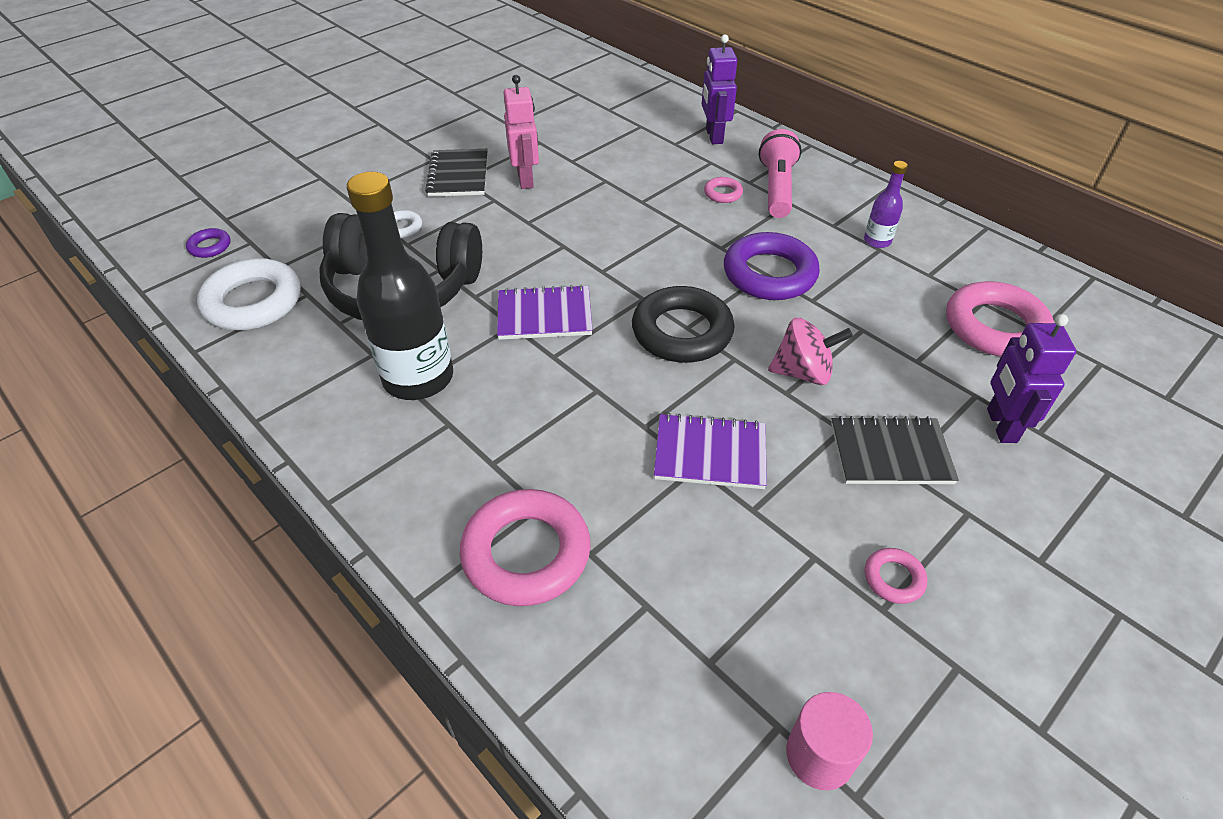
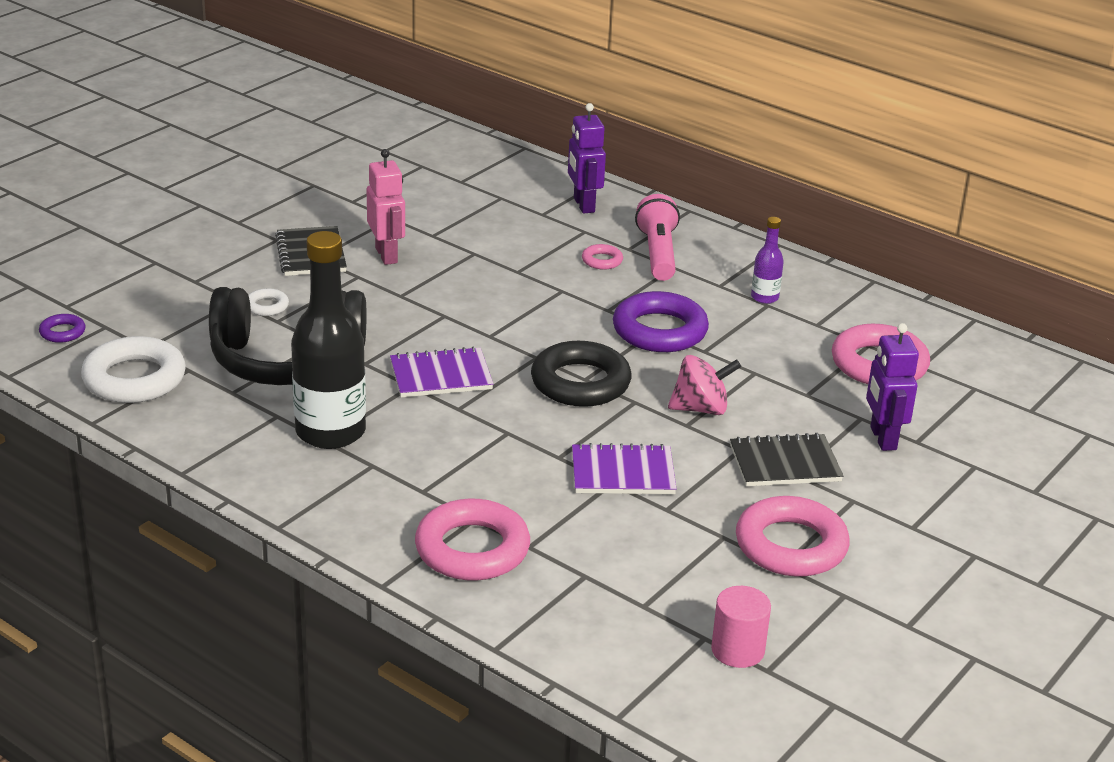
camera: 10 degrees left, 15 degrees down
pink ring [865,548,927,604] -> pink ring [736,496,850,577], size x2.17

